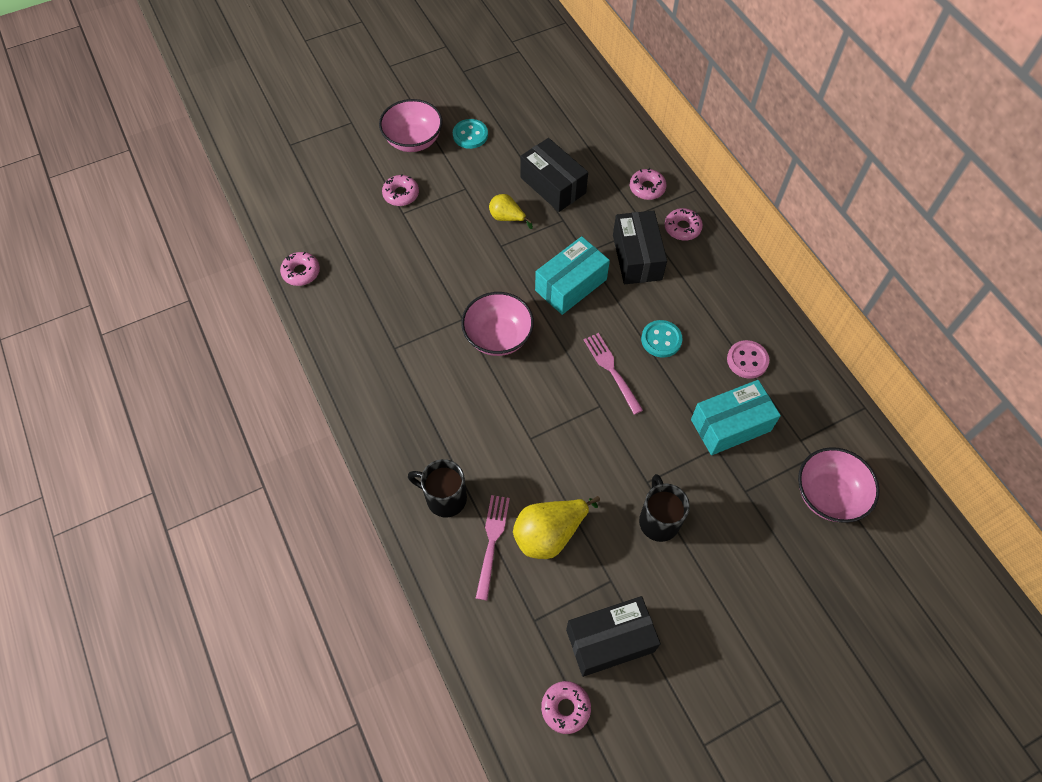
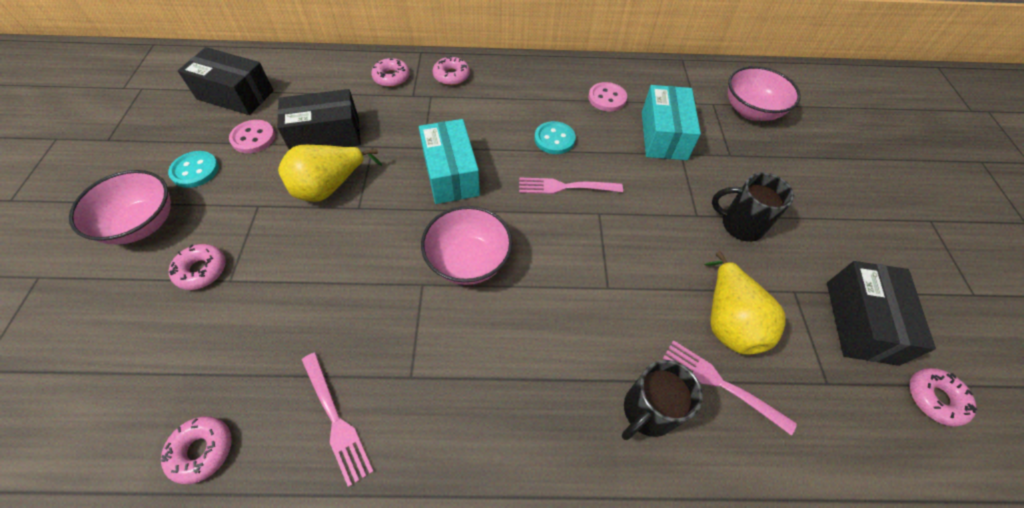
camera: 65 degrees left, 5 degrees down
yellow pear [489,194,533,229] -> yellow pear [278,145,382,202], size x1.70
black box [613,211,667,284] -> black box moved to [178,47,274,115]
none -> pink button [229,120,275,153]
none -> pink fork [302,353,374,487]

